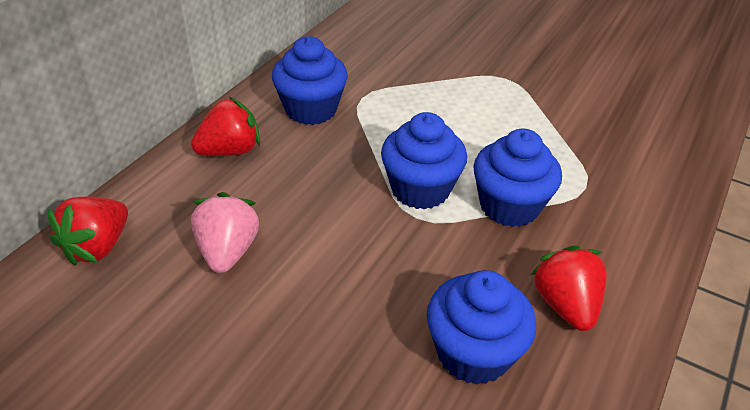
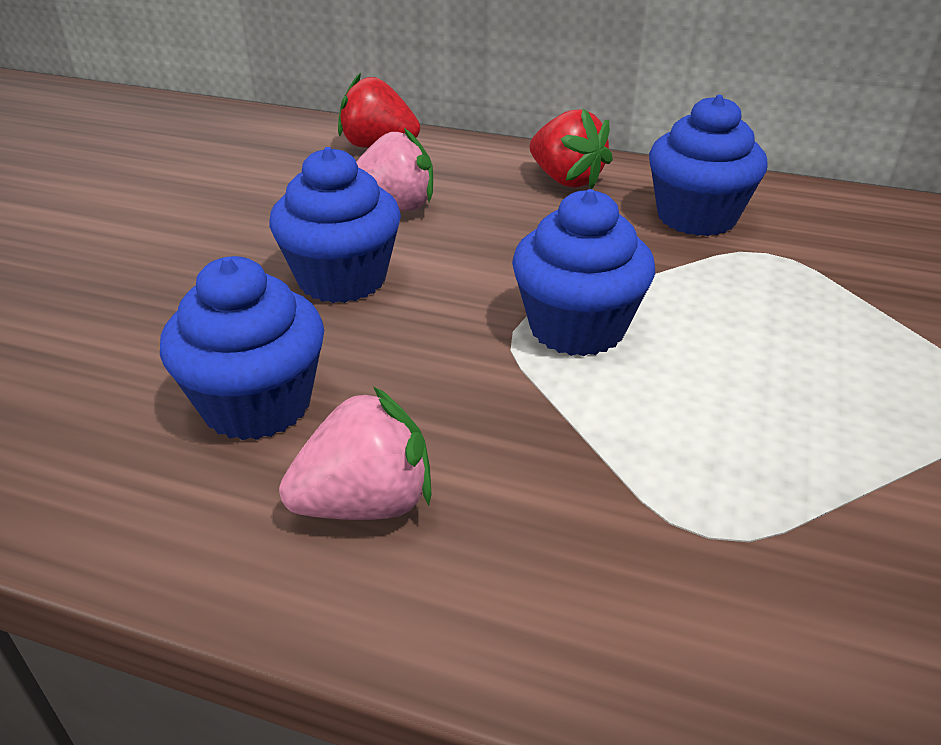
camera: 80 degrees right, 5 degrees down
blue cupcake [473,128,562,227] -> blue cupcake moved to [269,147,401,303]
red strawberry [531,245,607,331] -> pink strawberry [279,386,432,520]

